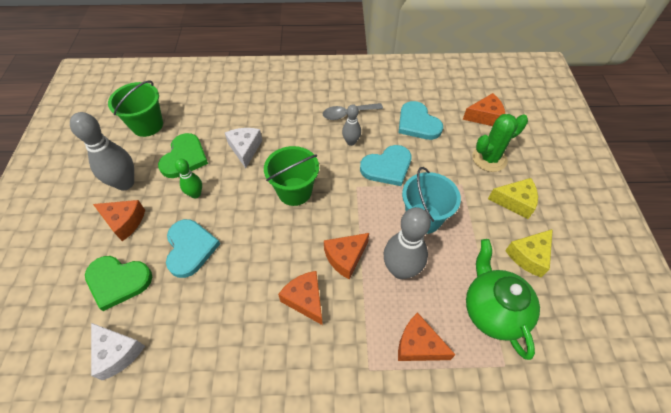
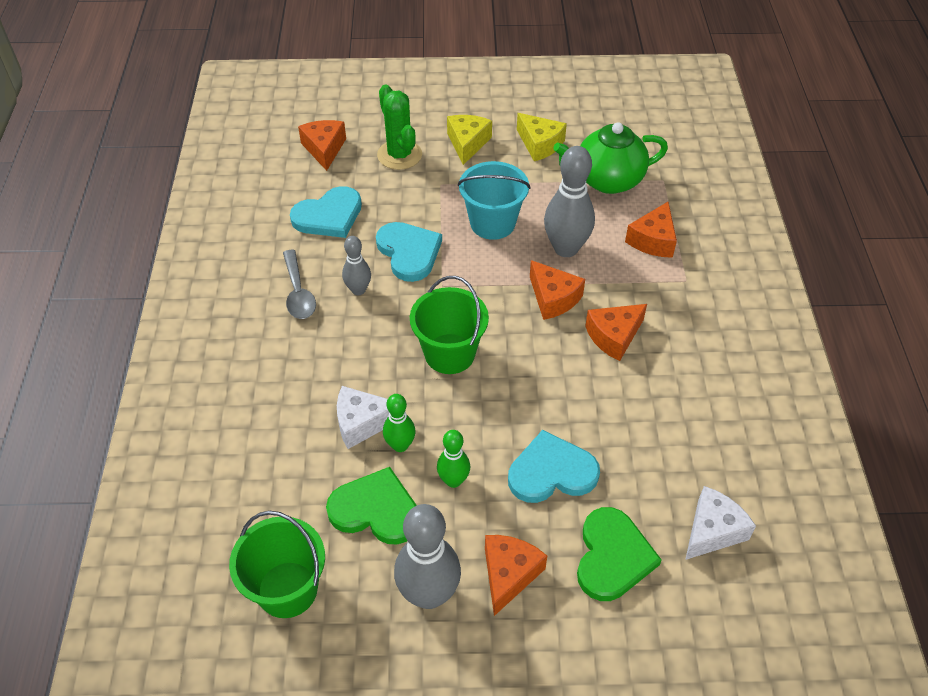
camera: 90 degrees left, 5 degrees down
none -> green bowling pin [383,394,416,452]

